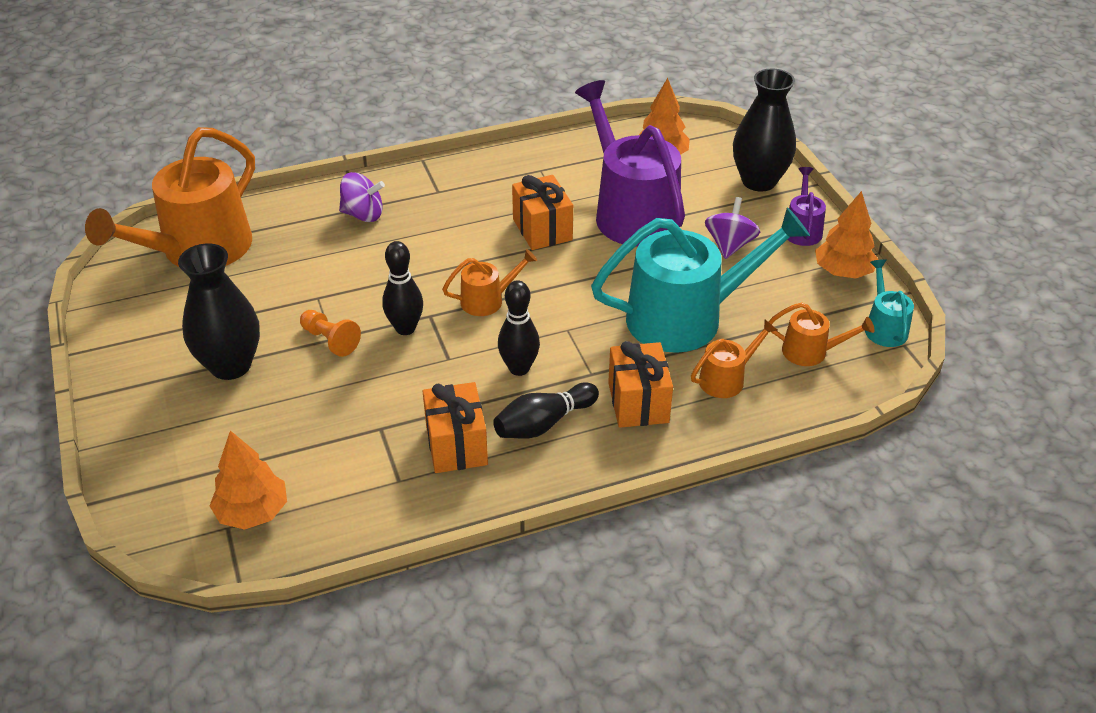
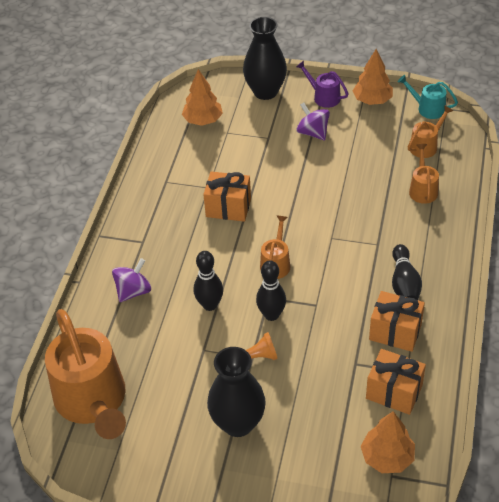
camera: 55 degrees left, 5 degrees up
black bowling pin [498,280,540,376] -> black bowling pin moved to [193,251,223,311]
purple watering can [575,80,685,247] -> none
turquoise watering can [591,207,810,353] -> none
orange gift [608,341,673,428] -> orange gift moved to [366,349,426,415]

